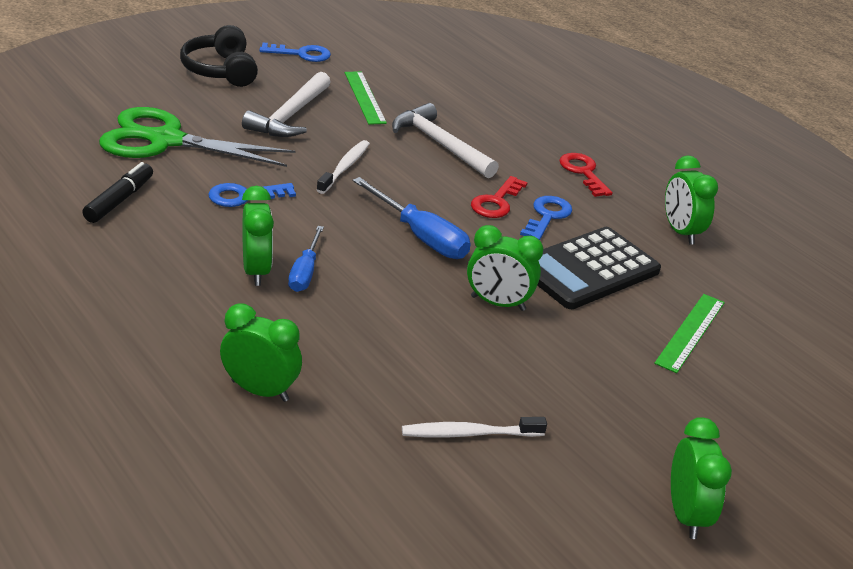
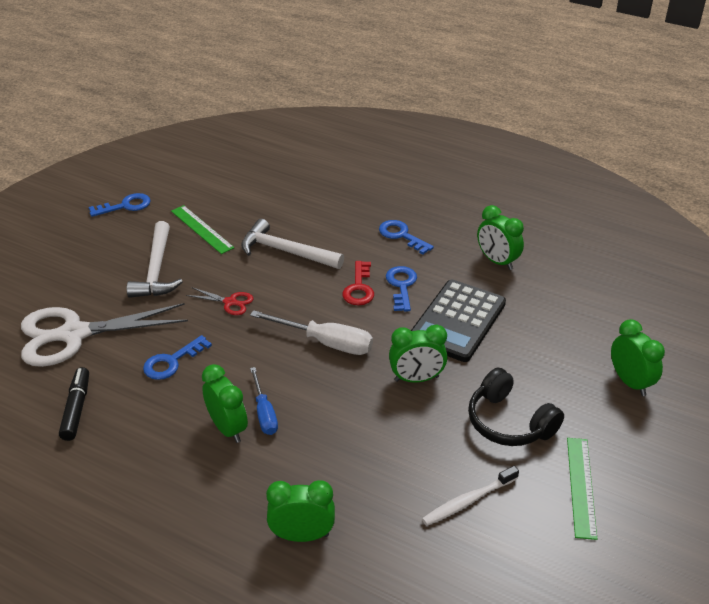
camera: 20 degrees left, 5 degrees up
green scissors [99,107,295,167] -> white scissors [21,303,188,367]
black headphones [180,25,258,87] -> black headphones moved to [468,368,564,446]
white toothbrush [317,140,370,194] -> red scissors [186,287,253,315]
blue screwdriver [353,177,471,259] -> white screwdriver [250,310,373,355]
red key [559,153,613,197] -> blue key [379,220,434,254]
green ruler [654,294,725,373] -> green ruler moved to [567,438,597,540]
green clock [671,417,732,539] -> green clock moved to [611,319,665,396]

